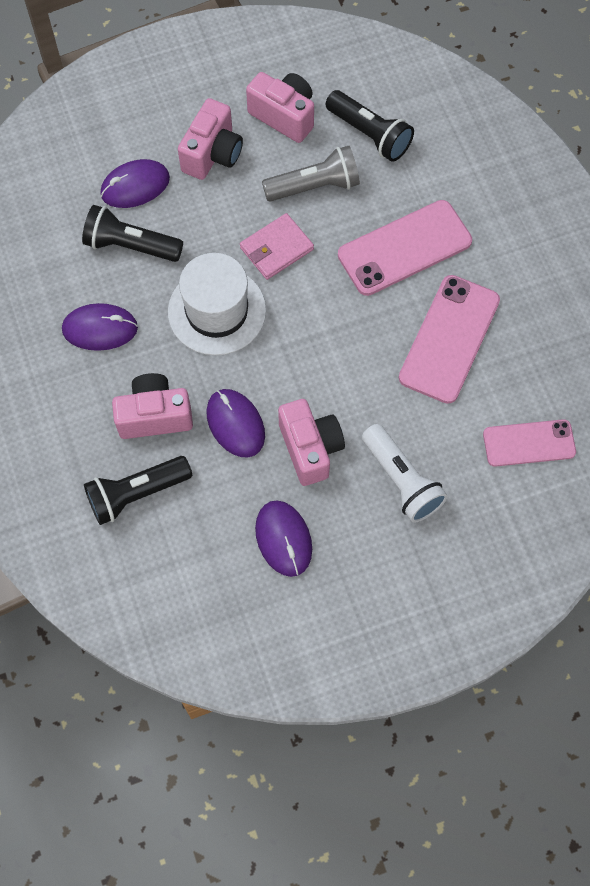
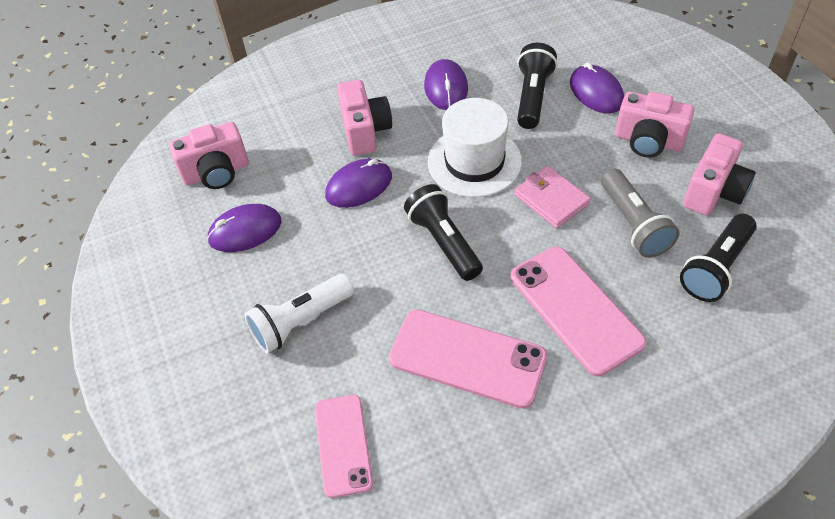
camera: 90 degrees right, 15 degrees down
black flashlight [84,456,192,525] -> black flashlight moved to [404,184,483,281]
pink camera [278,399,345,486] -> pink camera moved to [169,122,249,189]

